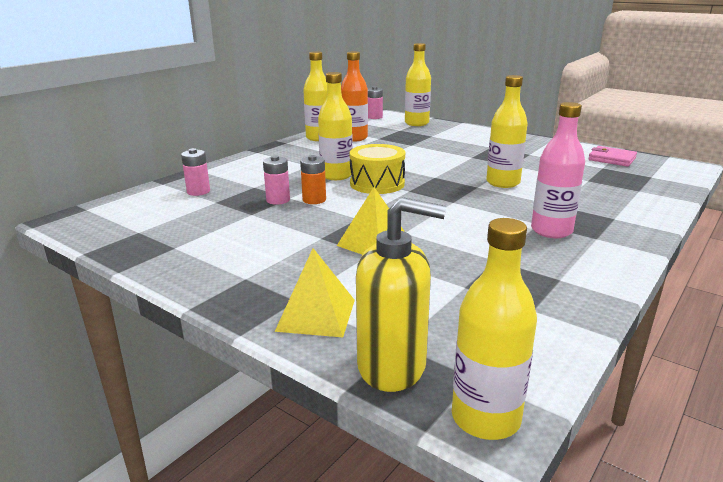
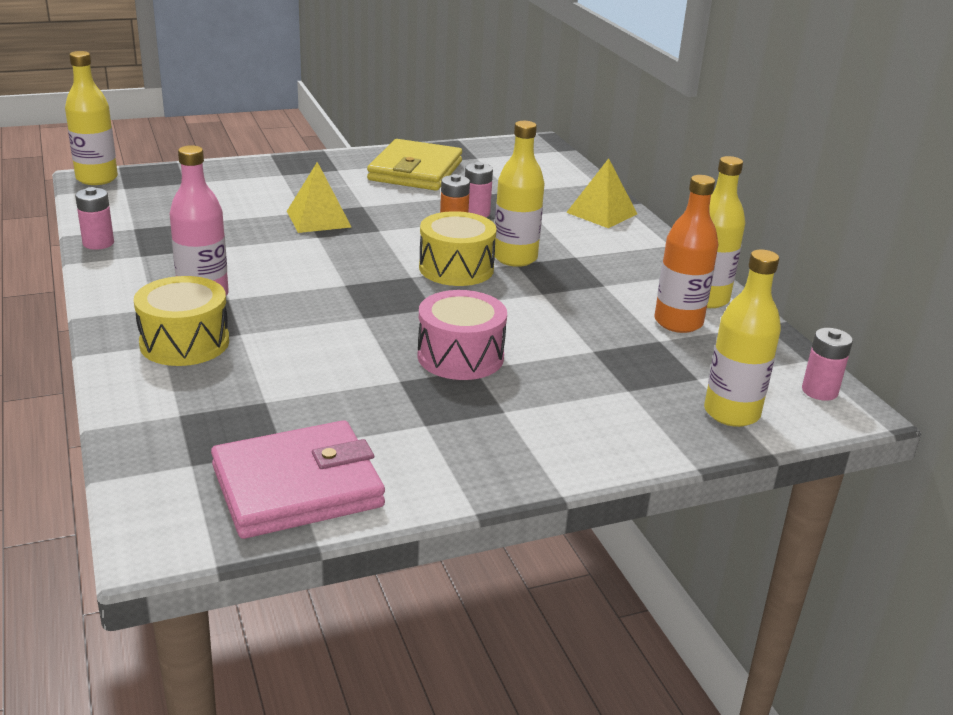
camera: 120 degrees right, 5 degrees up
pink battery [181,148,210,196] -> pink battery moved to [75,187,114,250]
yellow pyramid [275,248,355,337] -> yellow pyramid moved to [566,158,637,228]
yellow soap dispenser [356,197,446,392] -> none
yellow bottle [486,75,528,188] -> none
pink wallet [588,146,637,167] -> pink wallet [211,420,385,539], size x1.74
none -> yellow drum [134,276,229,366]
none -> yellow wallet [367,139,462,190]
none -> pink drum [417,290,507,380]

